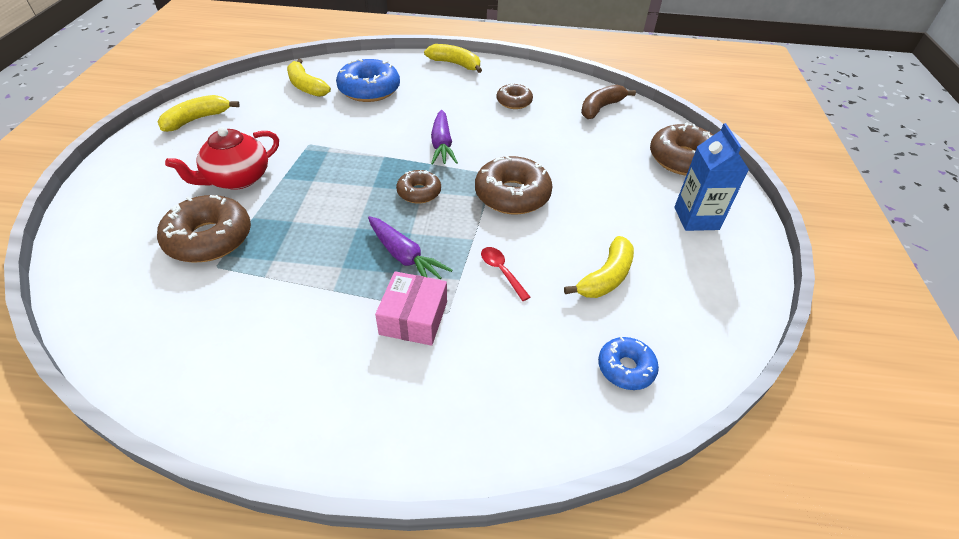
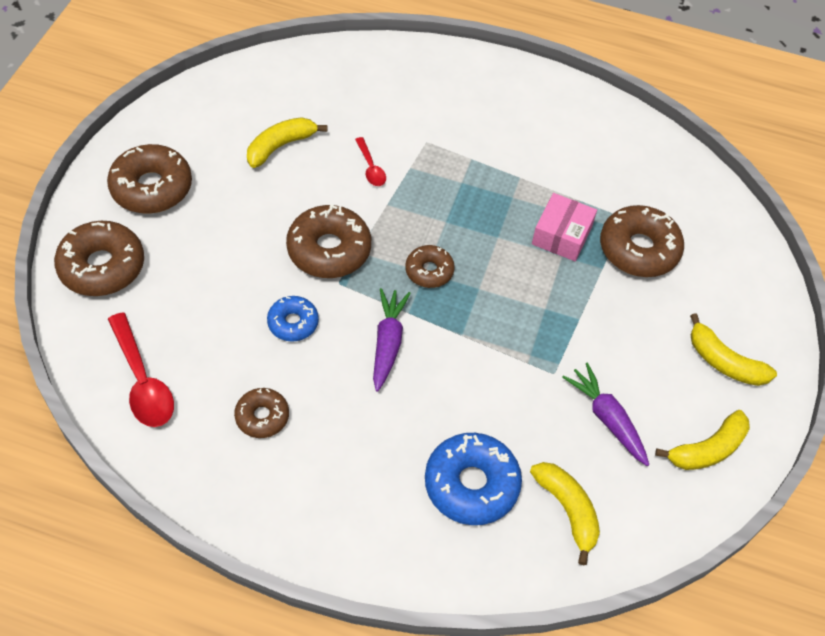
camera: 170 degrees left, 10 degrees up
red teapot [165,127,279,190] -> none
purple carrot [368,216,452,279] -> purple carrot moved to [562,363,649,466]
pink box [375,271,447,346] -> pink box moved to [532,193,597,261]
yellow banana [424,44,482,73] -> yellow banana moved to [690,313,777,386]
brown banana [581,85,636,119] -> red spoon [108,312,174,427]
blue donut [598,337,659,390] -> blue donut moved to [267,296,319,341]
blue carton [674,123,749,231] -> brown donut [107,144,192,214]

